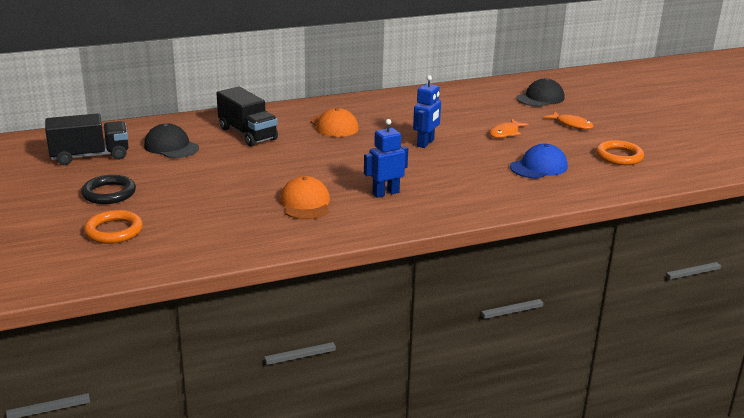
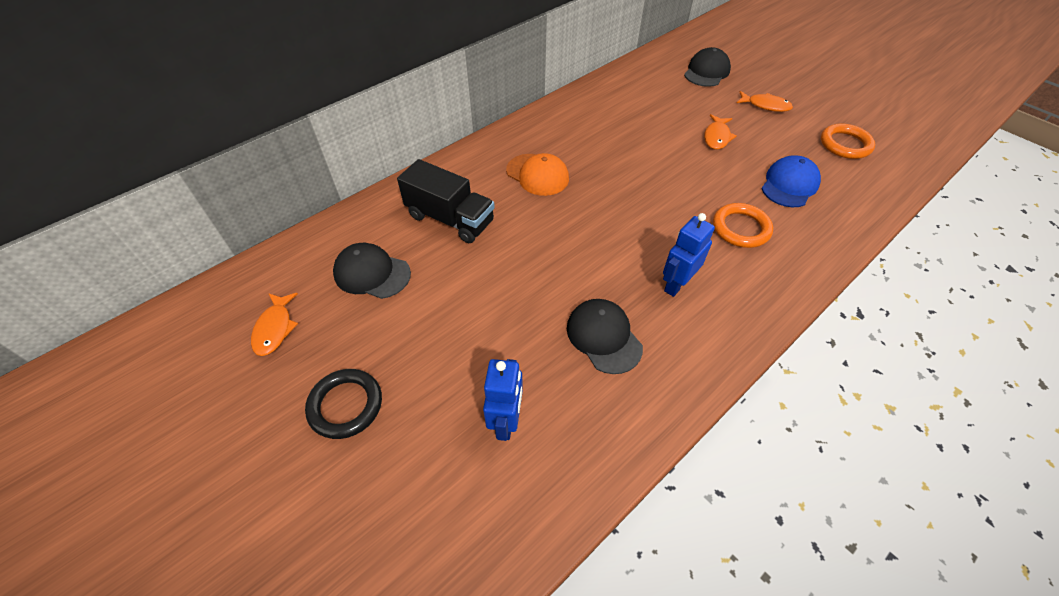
camera: 20 degrees left, 25 degrees up
black truck [45,113,129,165] -> orange fish [251,293,298,356]
orange ring [84,210,143,244] -> orange ring moved to [713,203,773,248]
orange cap [280,176,330,220] -> black cap [567,299,643,374]
blue robot [413,75,441,148] -> blue robot moved to [483,359,523,441]

